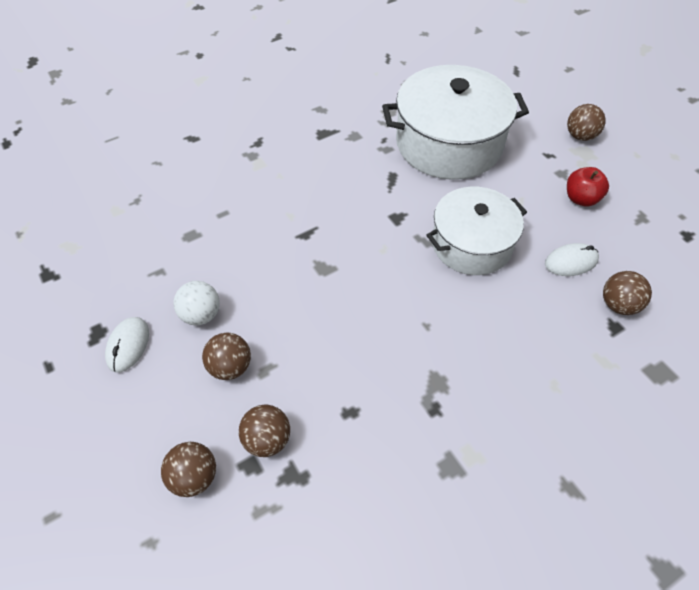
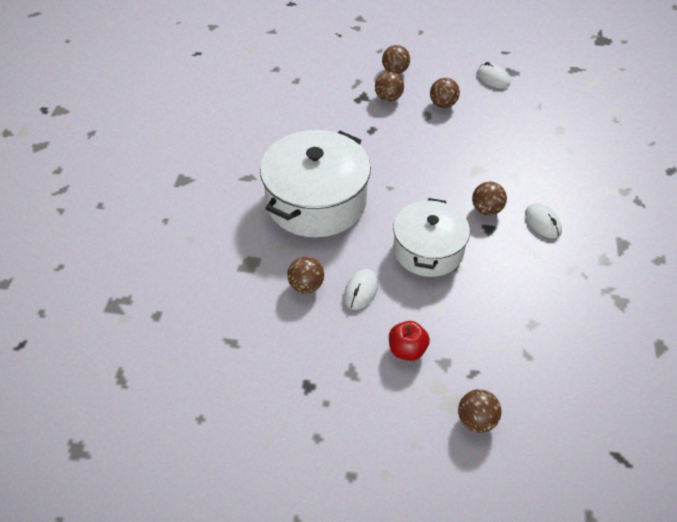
camera: 130 degrees right, 5 degrees down
white ball [173,281,220,325] -> none
white pot [382,65,529,180] -> white pot moved to [260,130,371,237]
none -> brown ball [472,182,507,216]
none -> white mouse [525,203,562,238]

